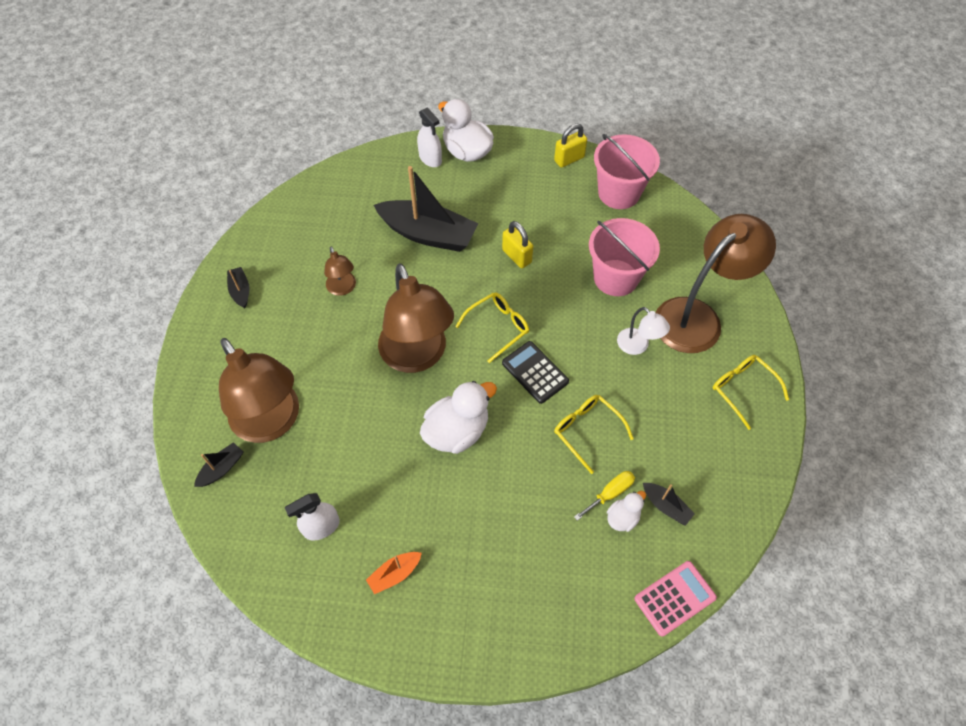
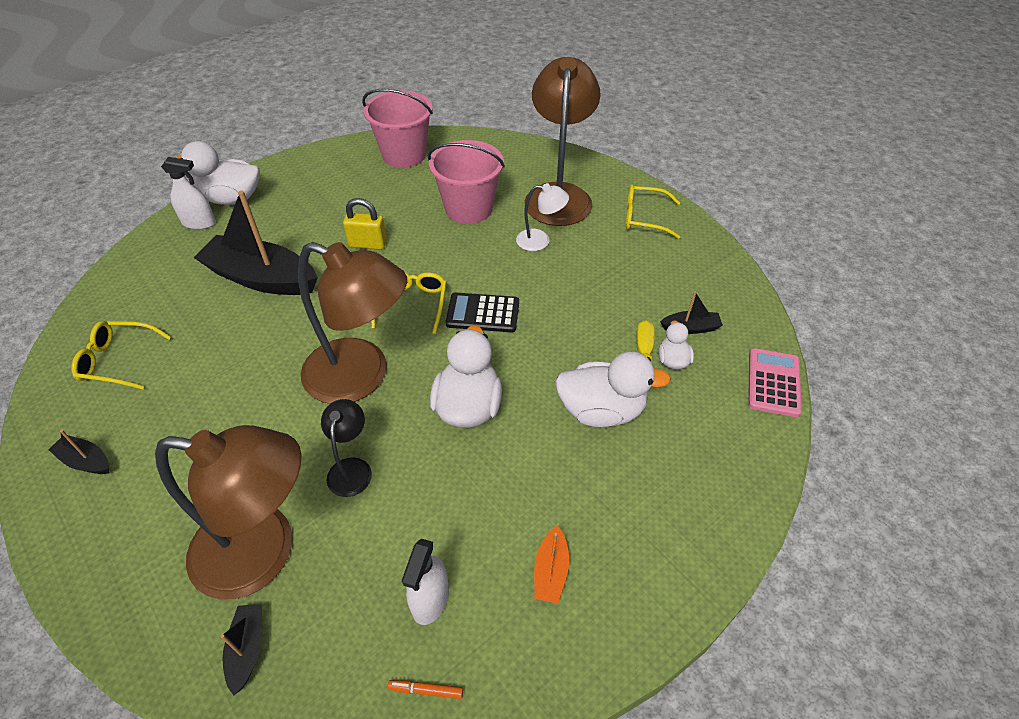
camera: 45 degrees left, 10 degrees down
brown lamp [324,246,356,296] -> none
black boat [373,166,478,252] -> black boat turned 135 degrees counterclockwise [194,191,318,295]
yellow padlock [554,123,587,168] -> none
yellow glasses [554,395,634,474] -> yellow glasses moved to [71,321,171,390]
none -> black lamp [321,399,372,497]
none -> orange marker [387,680,463,699]
none -> white duck [555,351,671,427]

